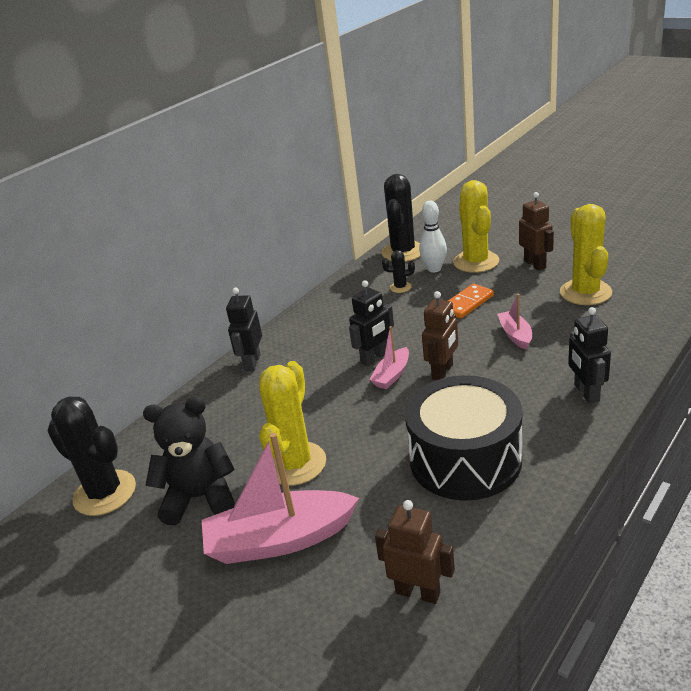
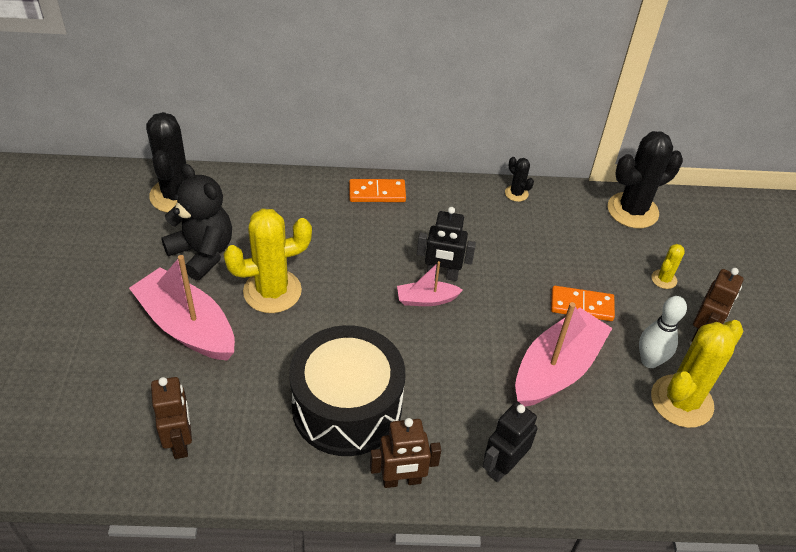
camera: 45 degrees right, 15 degrees up
black robot [226,288,262,371] -> orange domino [349,179,406,202]
black cactus [382,250,415,293] -> black cactus moved to [505,157,534,202]
white bowling pin [419,201,447,273] -> white bowling pin moved to [639,296,687,368]
brown robot [422,291,458,380] -> brown robot moved to [370,418,441,488]
yellow cactus [453,180,499,273] -> yellow cactus [651,244,685,289], size x0.47
pink boat [497,294,532,350] -> pink boat [515,302,612,407], size x1.97

